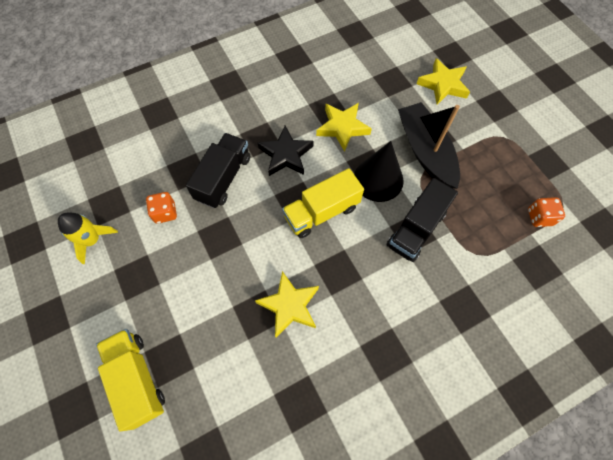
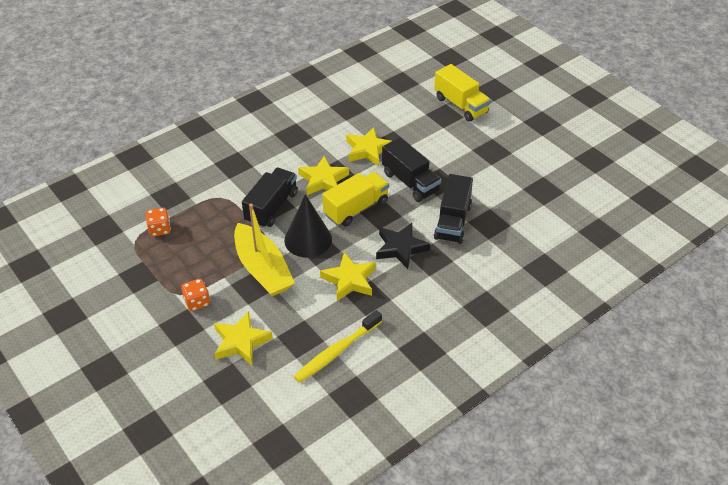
camera: 170 degrees right, 20 degrees down
yellow rocket [58,213,118,264] -> none
orange dice [146,192,177,224] -> orange dice moved to [181,279,210,311]
black boat [398,102,460,189] -> yellow boat [234,204,295,296]
none -> yellow toothbrush [294,310,382,383]
none -> yellow star [298,156,349,195]
none -> black truck [382,137,441,202]

